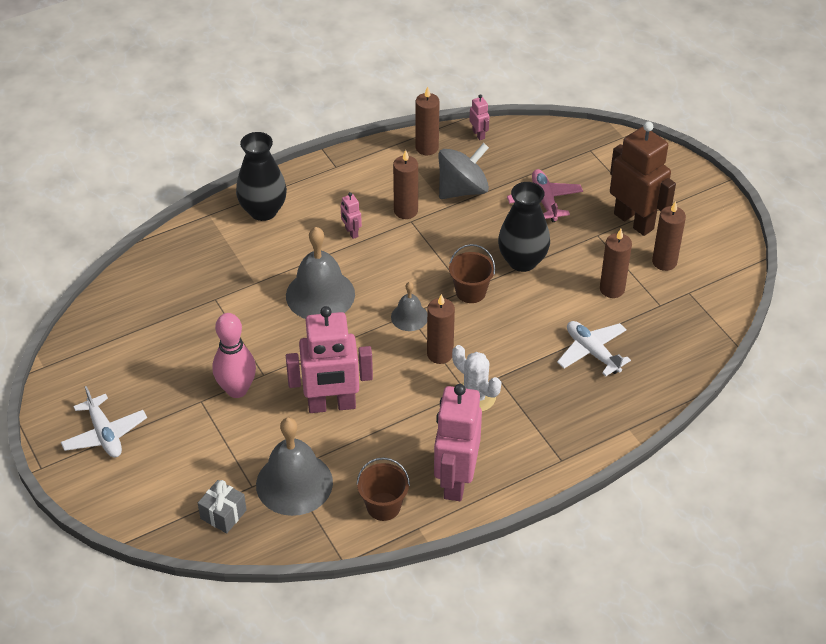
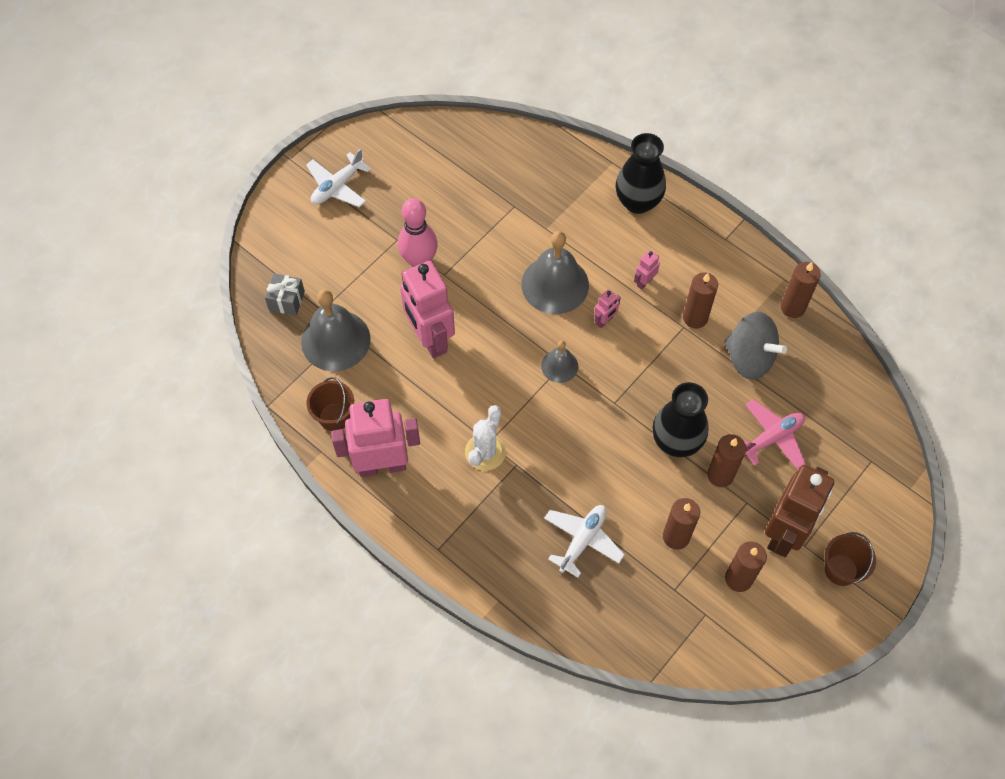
camera: 70 degrees right, 15 degrees up
brown candle [427,294,455,364] -> brown candle moved to [707,434,746,487]
brown bucket [449,244,495,303] -> brown bucket moved to [825,532,876,586]
pink robot [469,94,489,140] -> pink robot moved to [594,289,621,328]

